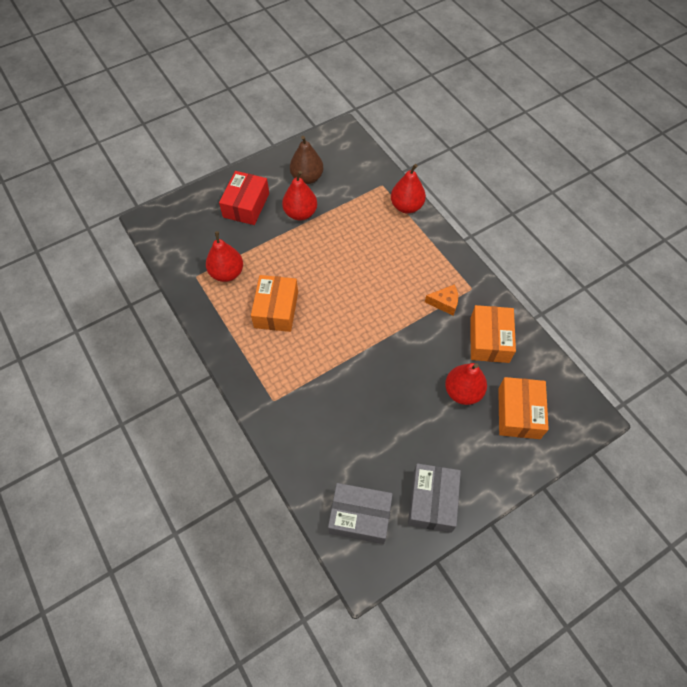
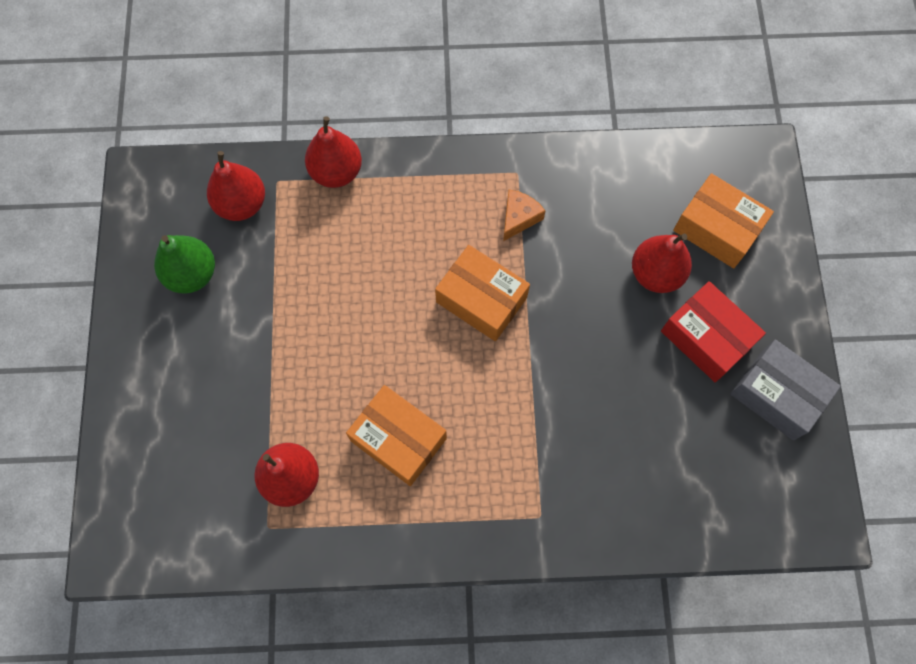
camera: 60 degrees left, 10 degrees up
red box [219,171,269,225] -> red box moved to [661,281,766,382]
red pear [282,171,317,220] -> red pear moved to [207,151,265,221]
brown pear [290,136,323,184] -> green pear [154,235,215,293]
grey box [328,483,393,544] -> none
orange box [470,305,516,363] -> orange box moved to [435,245,530,341]

